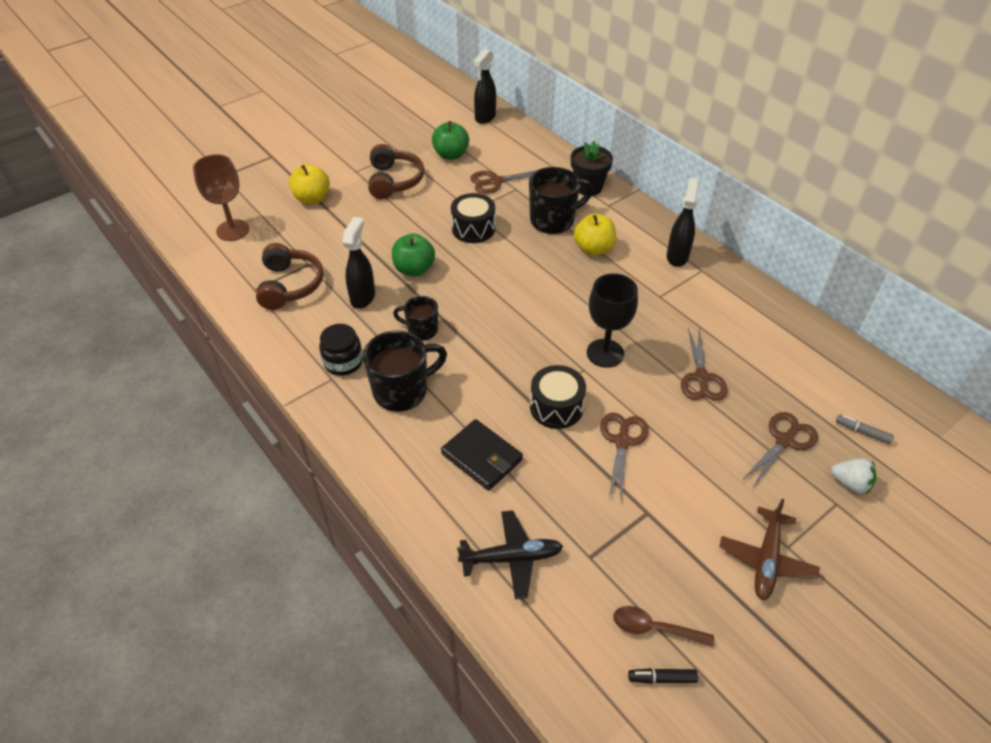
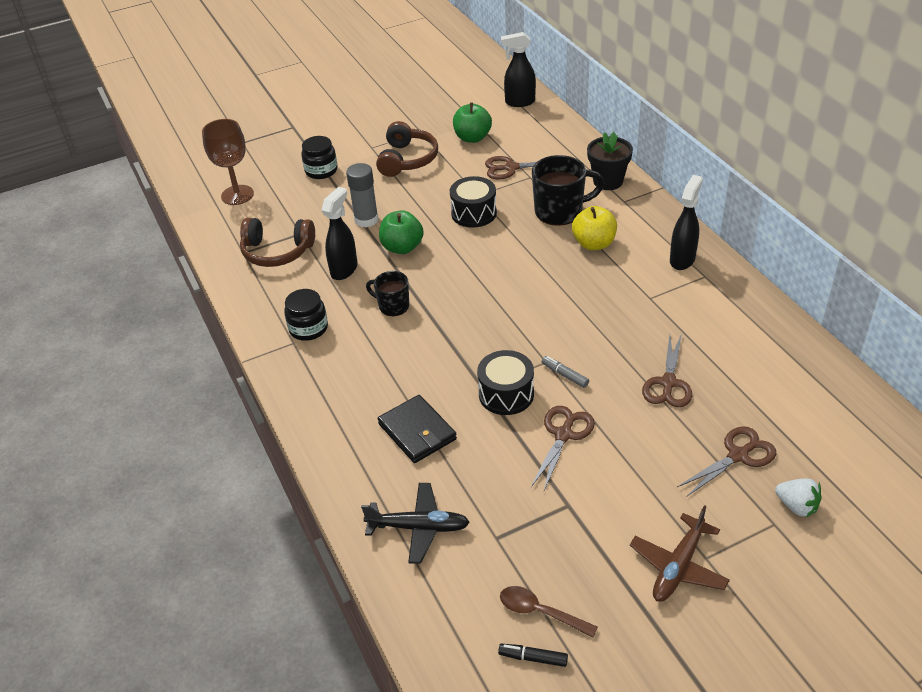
camera: 15 degrees right, 5 degrees down
brown headphones [256,243,323,310] -> brown headphones turned 90 degrees clockwise [240,218,315,267]
yellow apple [289,164,330,204] -> black jar [301,136,338,179]
black mug [363,330,447,412] -> none
black spray bottle [473,49,496,124] -> black spray bottle turned 45 degrees clockwise [501,32,536,107]
black goblet [587,273,638,368] -> none
grey marker [836,415,894,444] -> grey marker moved to [542,356,589,388]
none -> grey glue stick [346,163,379,227]

